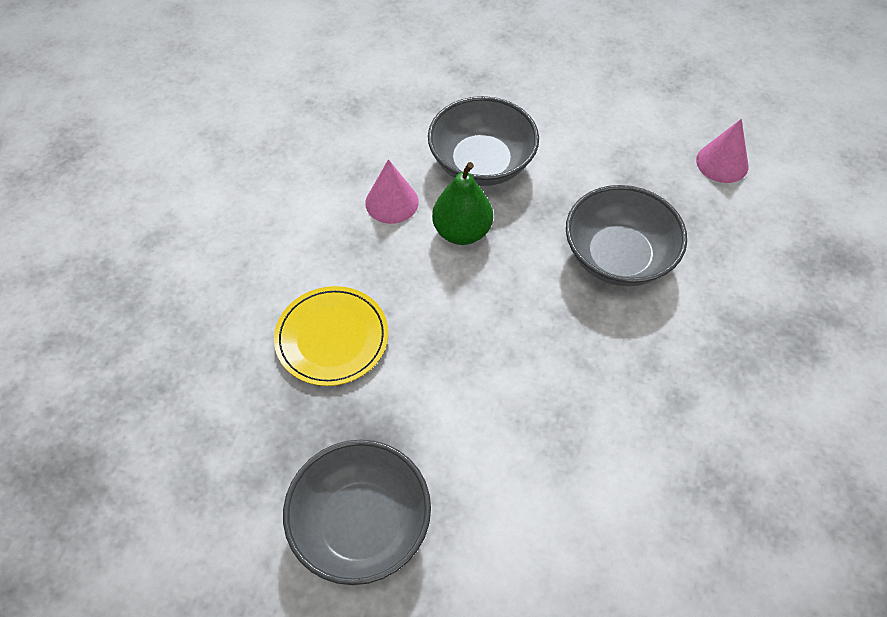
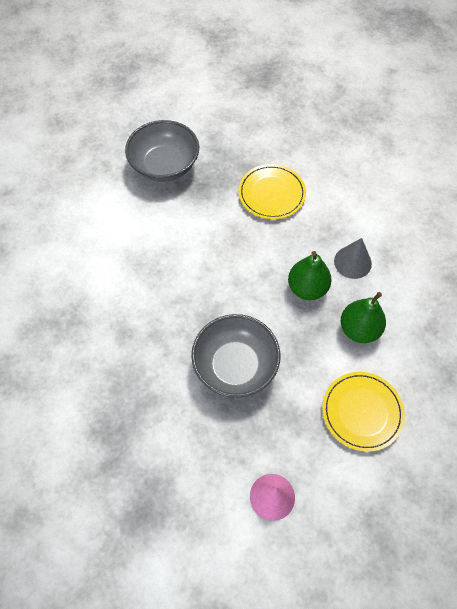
camera: 120 degrees right, 5 degrees up
pink cone [365,159,419,224] -> grey cone [334,238,372,279]
grey bowl [428,96,539,186] -> green pear [341,292,386,343]
none -> yellow plate [322,372,405,452]

